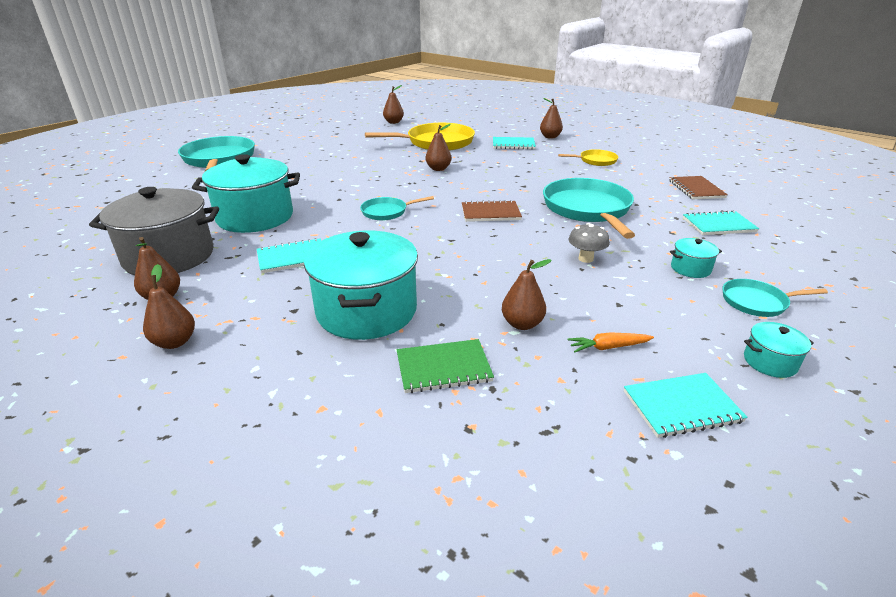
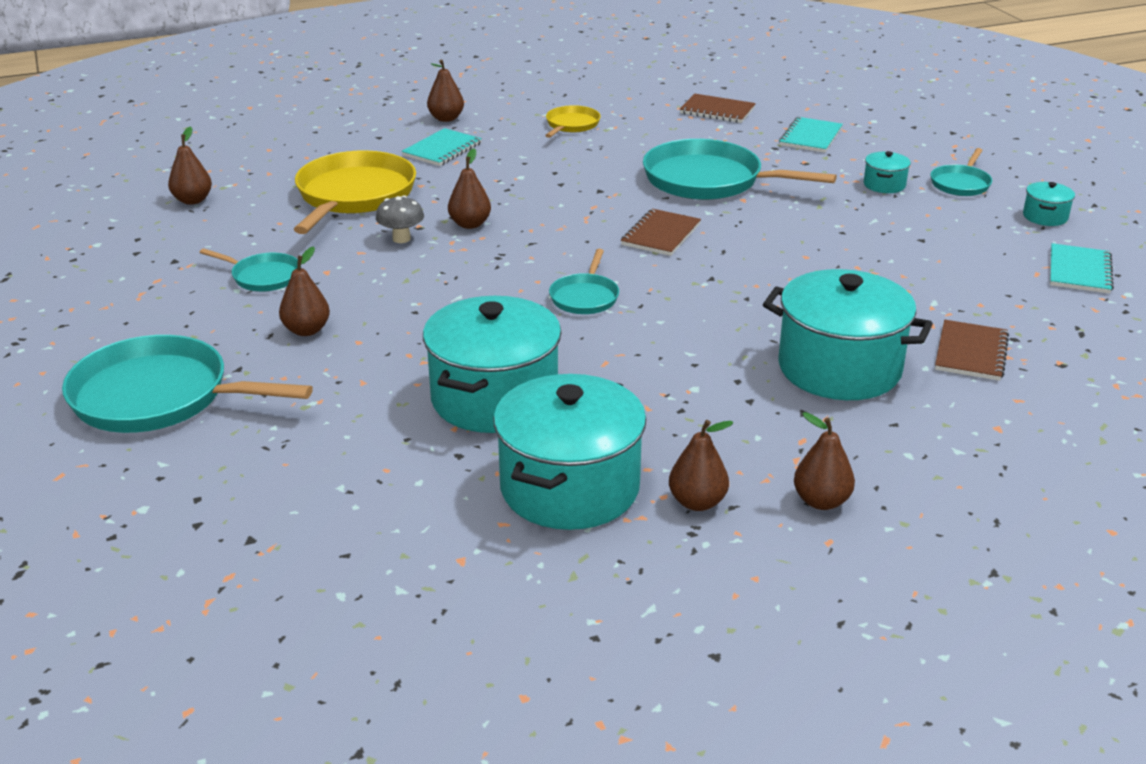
camera: 60 degrees left, 0 degrees up
grey pot [89,187,219,275] -> turquoise pot [493,374,646,530]
turquoise notebook [257,238,321,273] -> none
green notebook [397,339,494,393] -> brown notebook [935,320,1009,381]
brown pear [502,259,552,330] -> brown pear moved to [279,246,330,336]
orange carrot [567,332,654,352] -> none
grey mushroom [568,223,610,263] -> grey mushroom moved to [376,195,424,243]
none -> turquoise pan [199,248,298,291]

